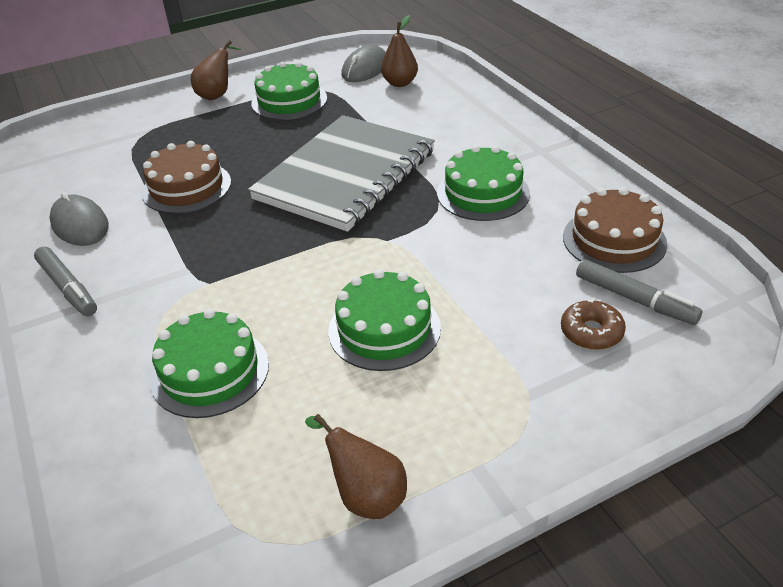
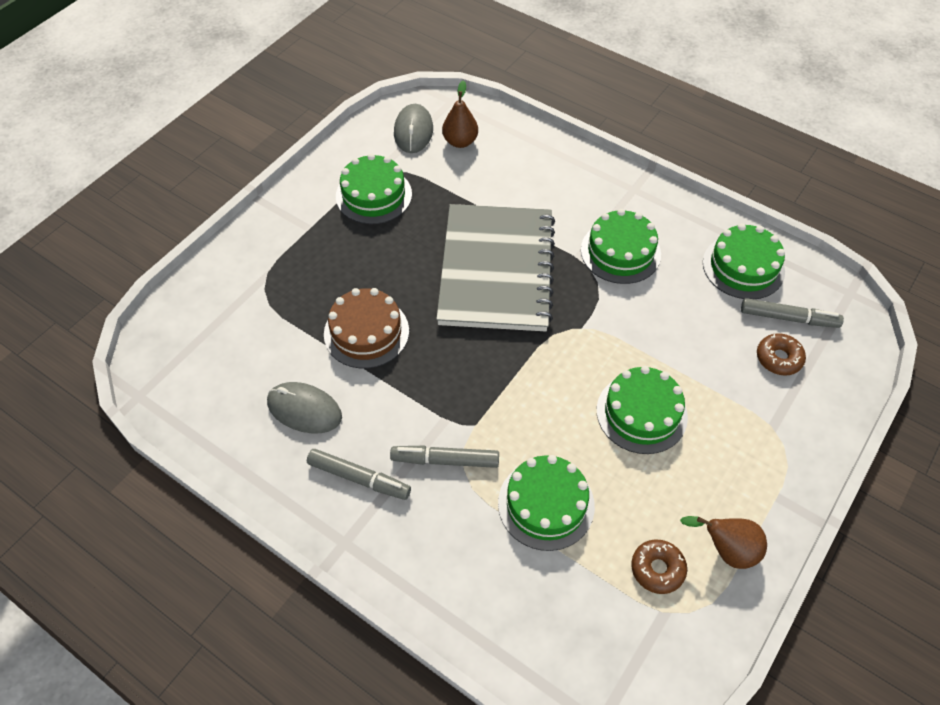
camera: 30 degrees left, 15 degrees up
brown pear [191,40,240,100] -> none
brown cake [563,187,667,273] -> green cake [703,223,785,299]
none -> grey marker [390,446,499,468]
none -> brown donut [631,540,687,594]

